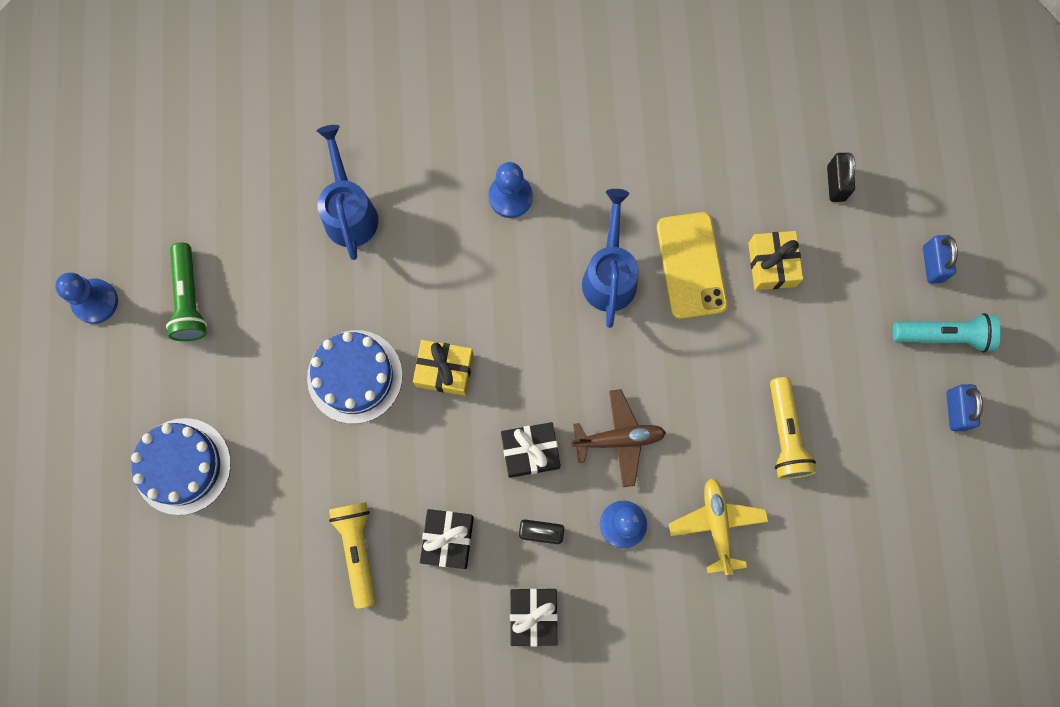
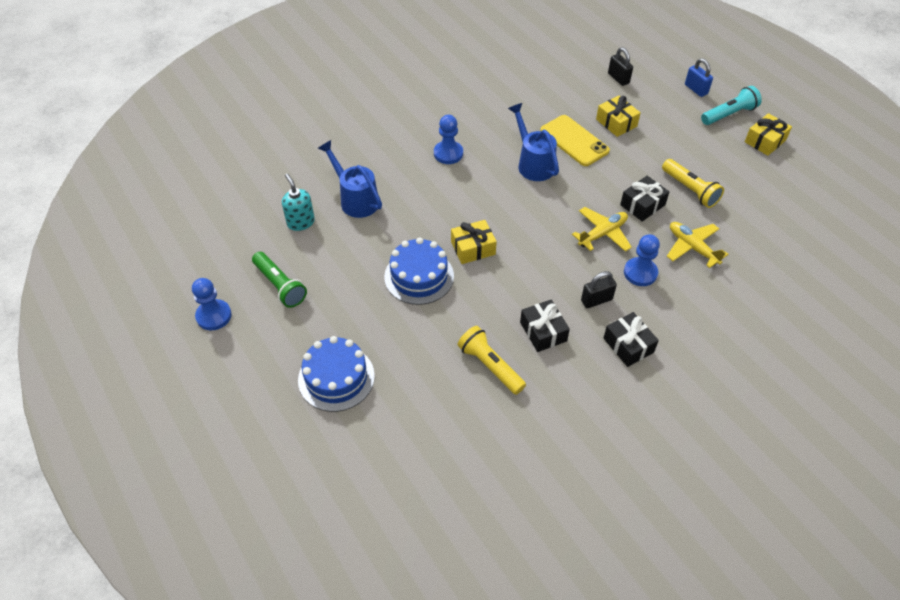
camera: 30 degrees left, 25 degrees down
black gift [501,422,561,478] -> black gift moved to [620,176,669,221]
brown plane [571,389,666,487] -> yellow plane [572,207,632,252]
blue padlock [946,384,983,431] -> yellow gift [745,113,792,156]
none -> turquoise soap dispenser [282,174,315,231]

